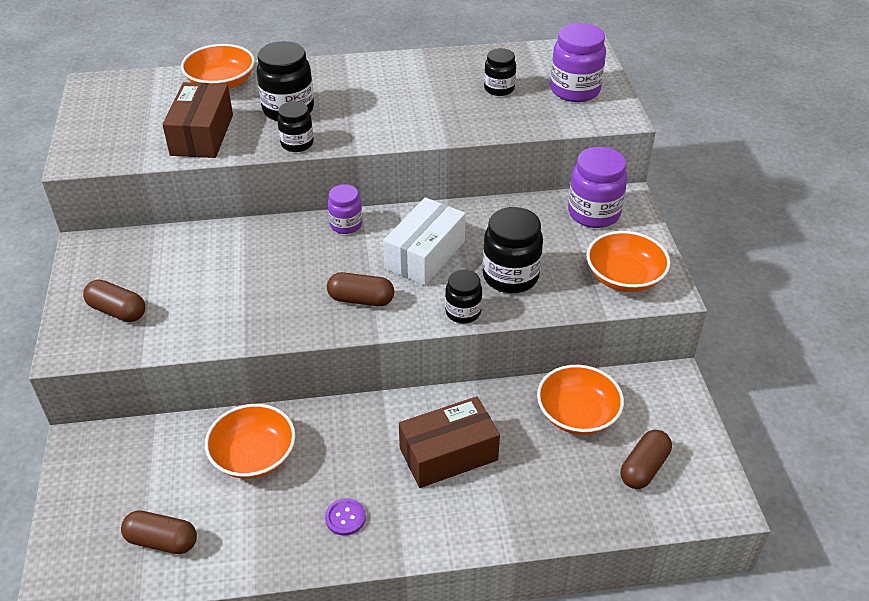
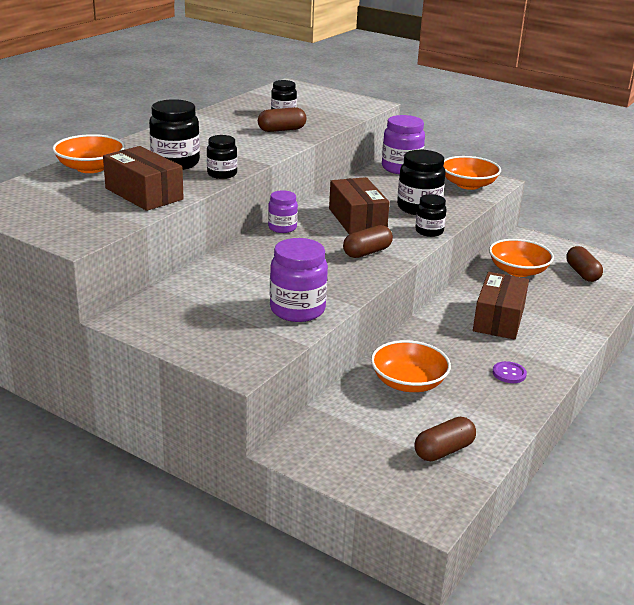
camera: 50 degrees left, 15 degrees down
brown capsule [83,280,145,322] -> brown capsule moved to [258,107,307,132]
white box [383,197,466,286] -> brown box [329,177,390,235]
purple jar [550,23,606,102] -> purple jar moved to [270,238,328,322]

